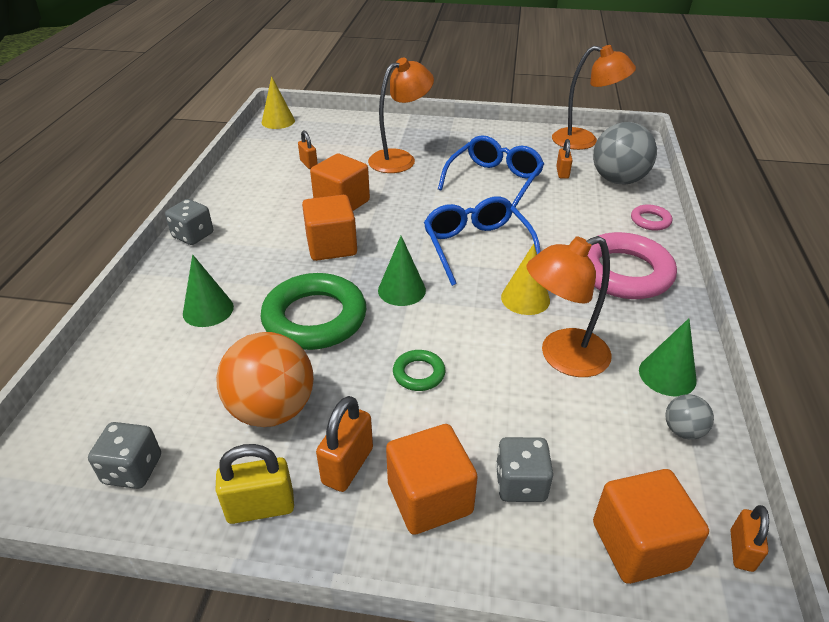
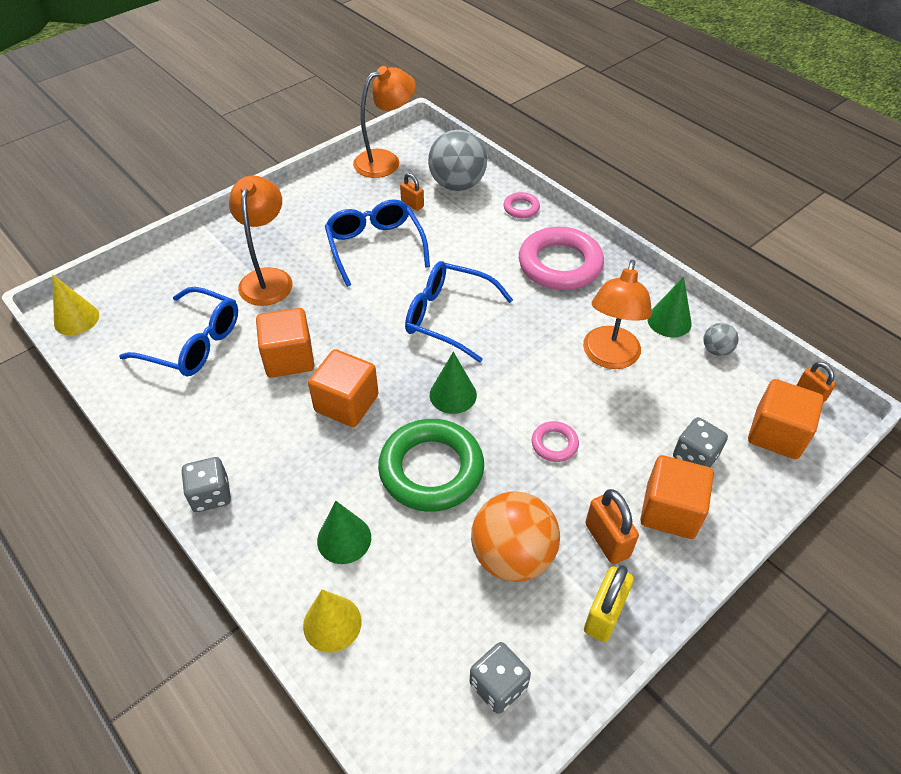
camera: 50 degrees left, 10 degrees up
orange padlock [298,130,318,169] -> blue glasses [119,287,238,376]
green ring [393,350,445,391] -> pink ring [532,421,579,462]
yellow cone [501,243,550,315] -> yellow cone moved to [303,589,362,653]

